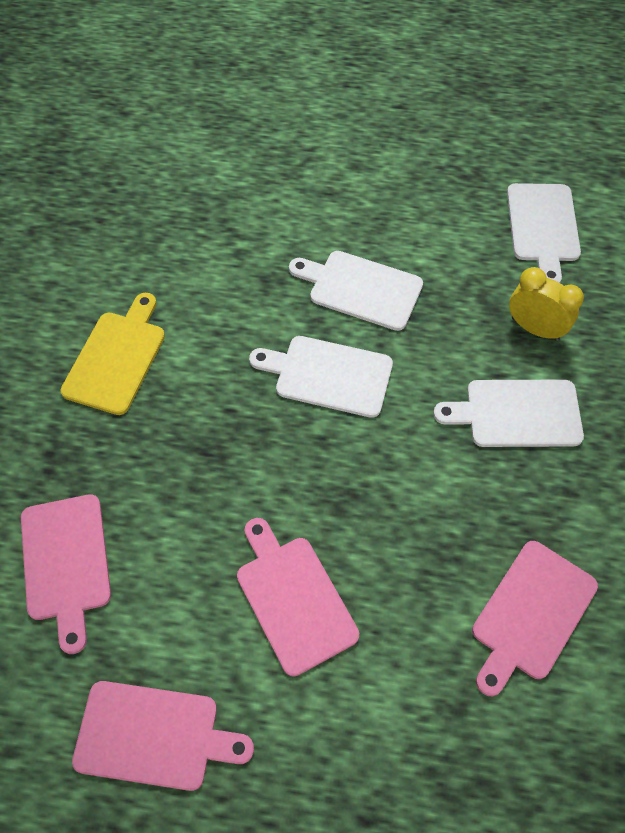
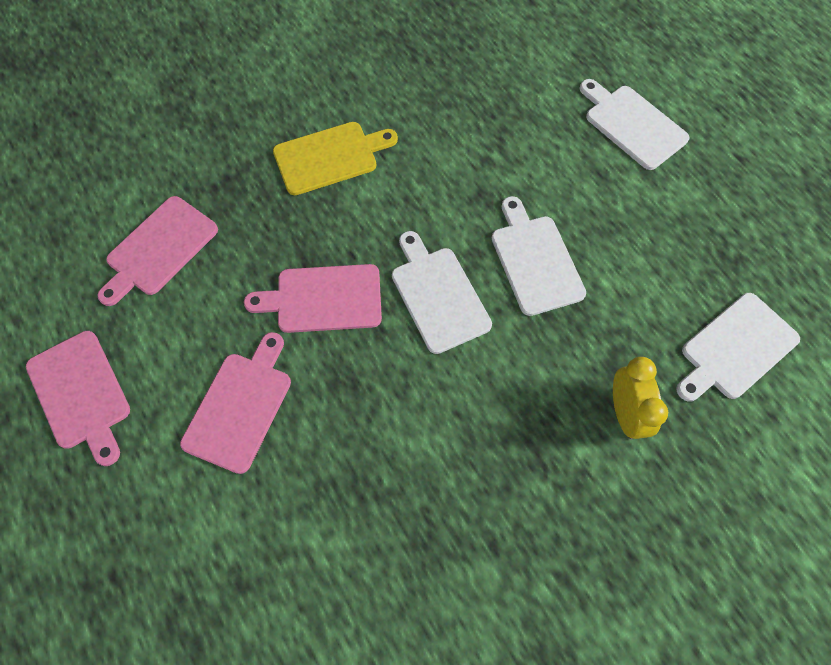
camera: 50 degrees right, 5 degrees up
white cutting board [433,380,584,447] -> white cutting board moved to [579,79,690,170]
pink cutting board [472,541,598,696] -> pink cutting board moved to [244,264,382,333]

